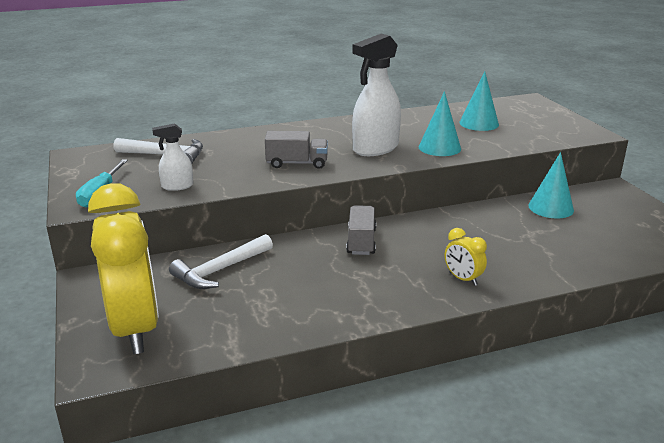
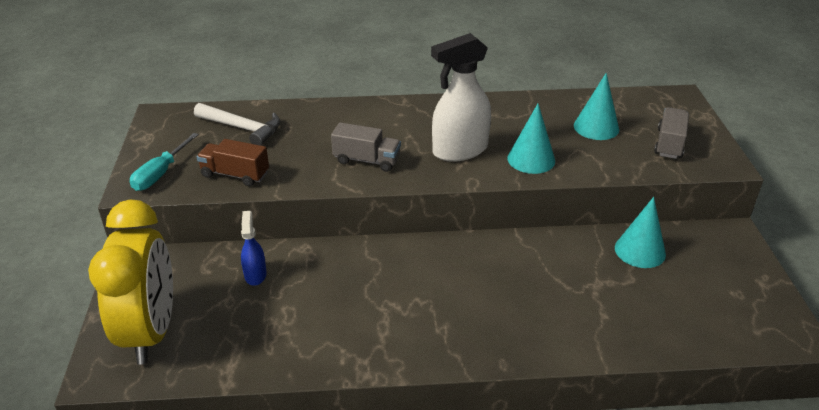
camera: 15 degrees right, 10 degrees up
white spray bottle [152,123,193,191] -> brown truck [197,139,269,186]
white hammer [169,234,273,289] -> blue spray bottle [241,211,267,286]
grey truck [346,205,376,255] -> grey truck moved to [654,107,689,159]
yellow clock [445,228,487,286] -> none

